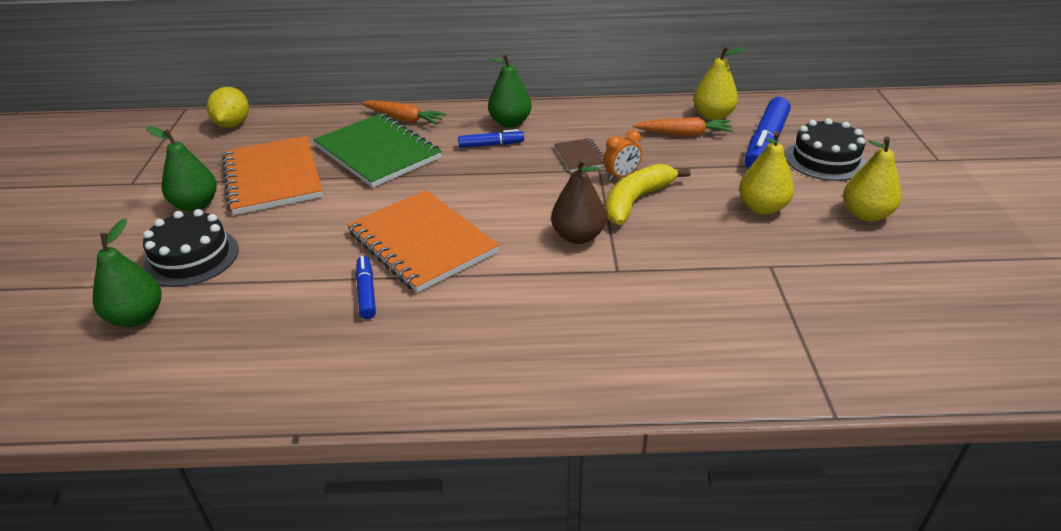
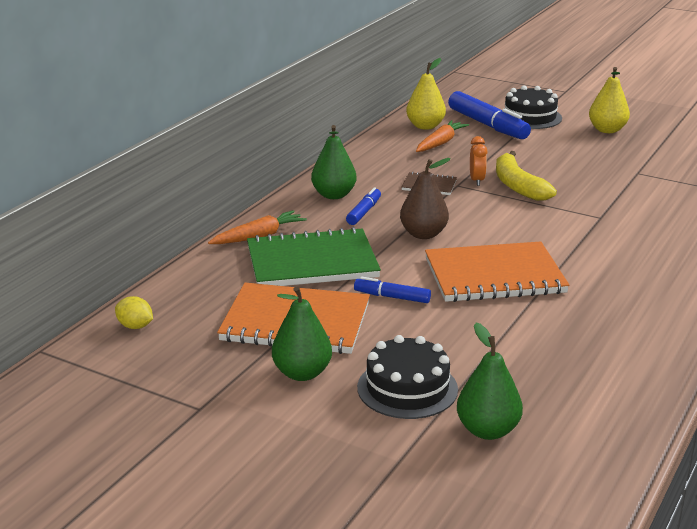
camera: 60 degrees left, 10 degrees down
yellow lemon [207,87,249,128] -> yellow lemon [115,296,153,329], size x0.64
blue marker [356,256,376,319] -> blue marker moved to [354,277,431,303]
brown pear [551,159,606,244] -> brown pear moved to [400,158,451,239]
yellow pear [739,131,794,215] -> none

